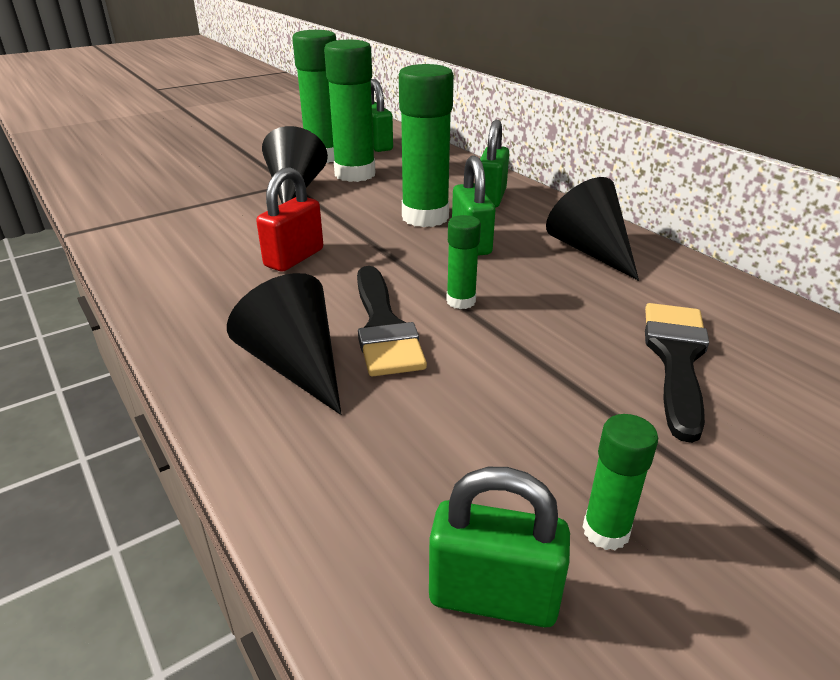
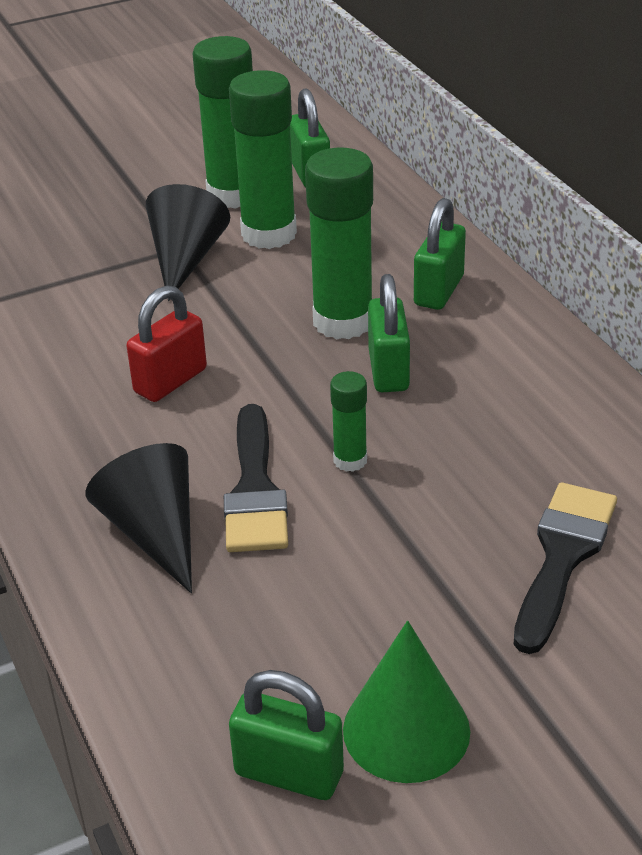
camera: 10 degrees right, 5 degrees up
black cone [546,177,639,281] -> none
green glue stick [583,414,658,550] -> green cone [343,621,470,783]

